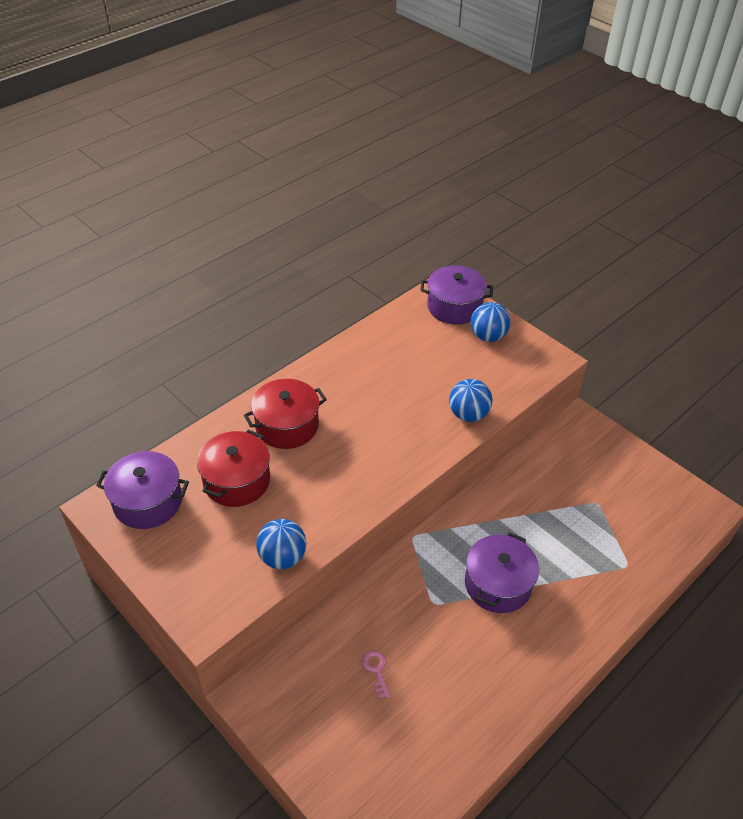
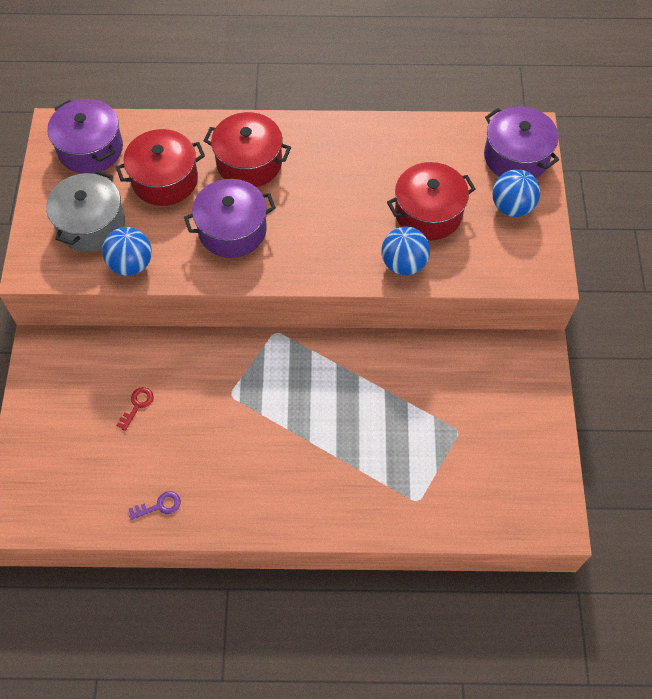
camera: 45 degrees right, 15 degrees up
pink key [362,651,390,699] -> red key [116,387,154,431]
purple pot [465,532,539,613] -> purple pot moved to [184,179,276,258]
none -> grey pot [46,170,125,252]
none -> purple key [129,491,181,520]
none -> red pot [387,162,476,240]

